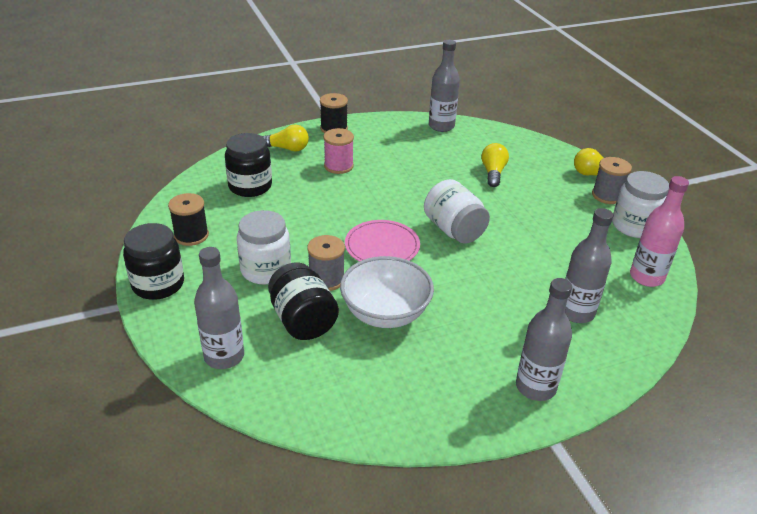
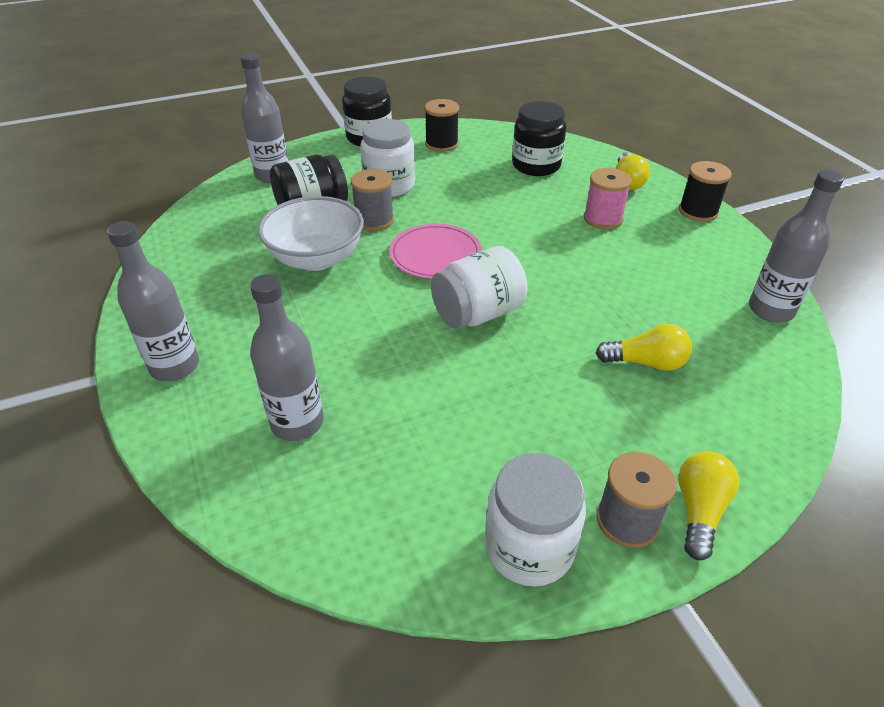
camera: 90 degrees right, 5 degrees up
pink bottle [630,176,689,287] -> none

